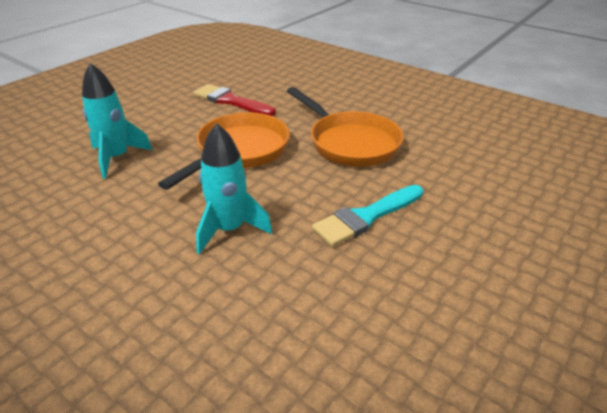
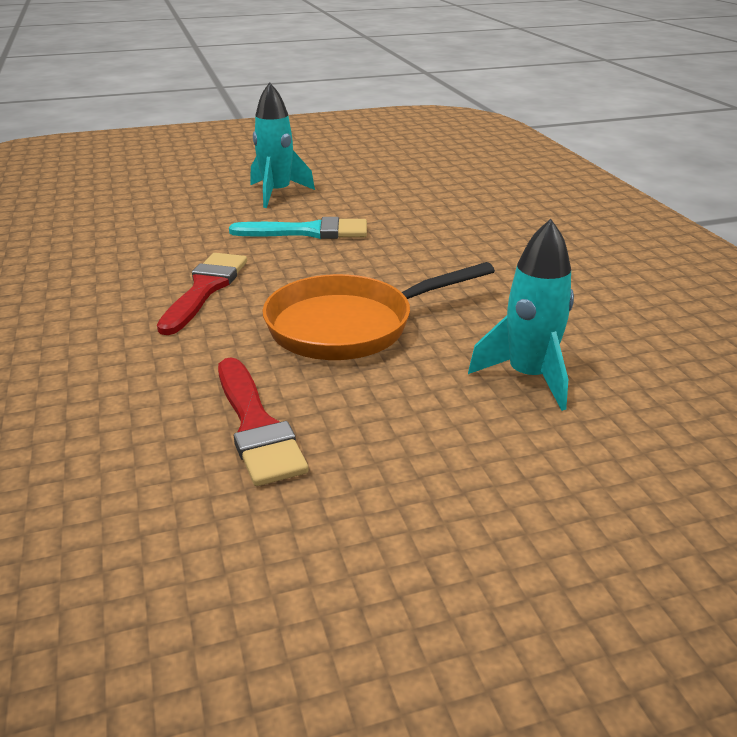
camera: 145 degrees left, 5 degrees down
turquoise rocket [196,123,273,254] -> turquoise rocket moved to [251,82,315,208]
orange pan [287,87,404,167] -> red brush [157,253,247,335]

